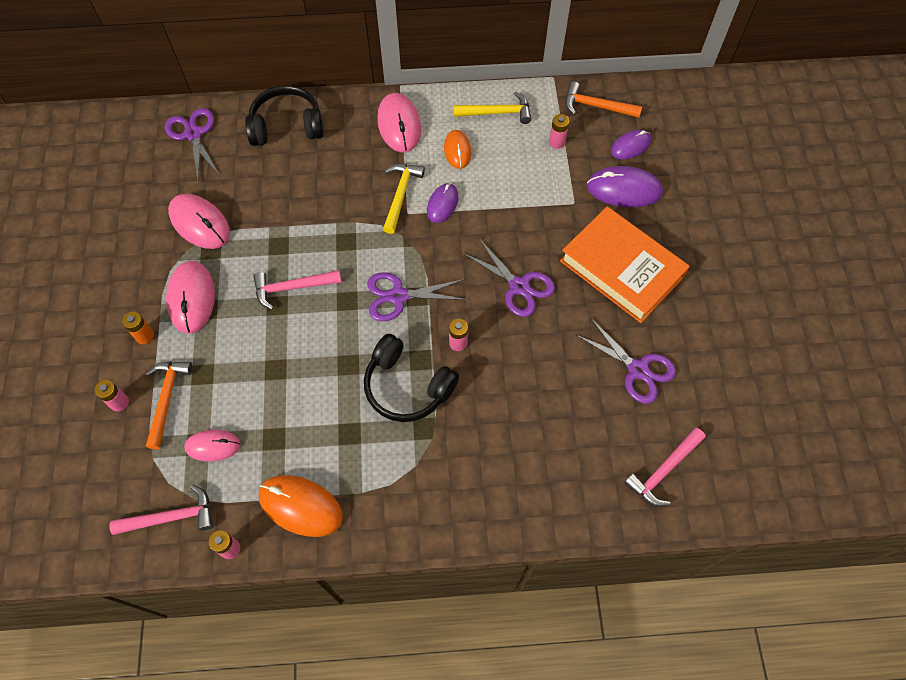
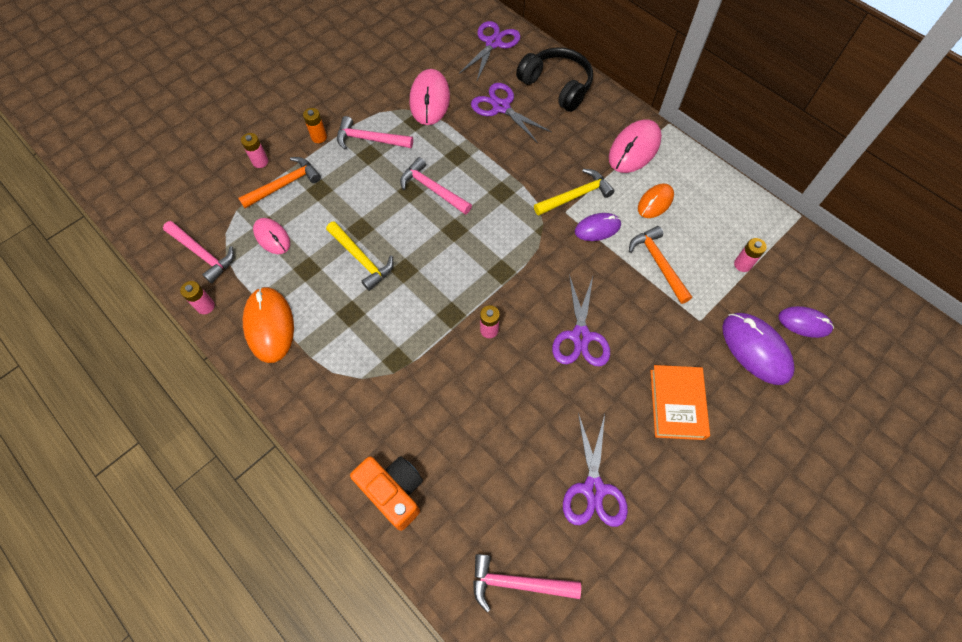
camera: 50 degrees right, 0 degrees up
pink mouse [166,261,215,334] -> pink hammer [337,116,413,150]
black headphones [364,334,459,422] -> none
purple scissors [367,272,467,321] -> purple scissors moved to [471,83,552,143]
yellow hammer [454,92,531,124] -> yellow hammer moved to [326,221,393,291]
orange book [560,206,690,323] -> orange book [650,365,710,440], size x0.61
orange hammer [565,81,642,118] -> orange hammer moved to [629,226,692,304]
none -> orange camera [350,456,423,531]

